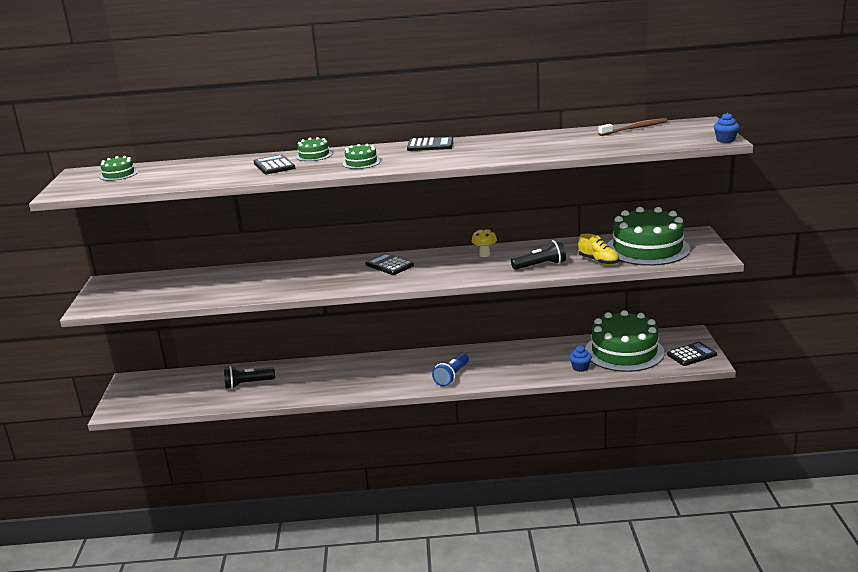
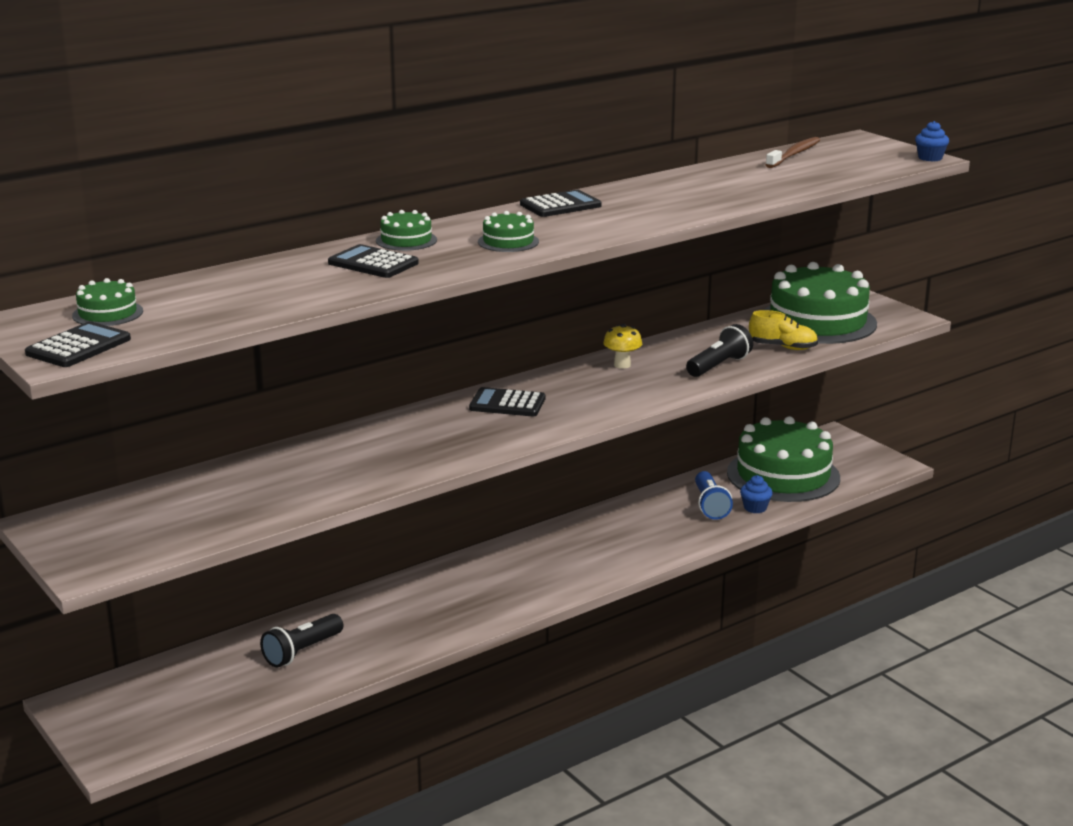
camera: 35 degrees left, 0 degrees up
blue flashlight [432,353,469,386] -> blue flashlight moved to [695,471,733,520]
black calculator [667,342,717,366] -> black calculator moved to [25,322,131,367]

